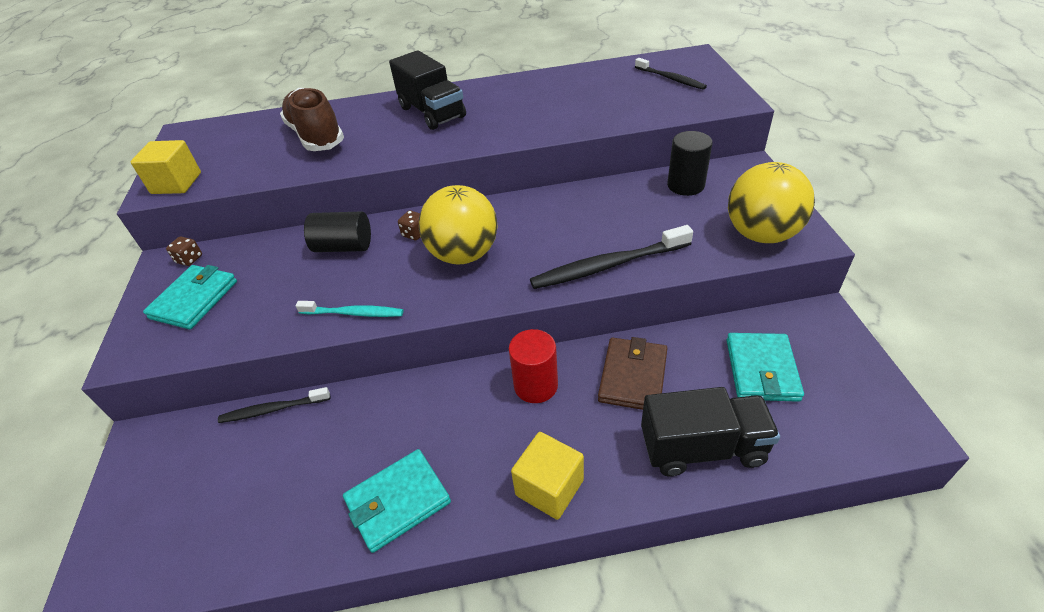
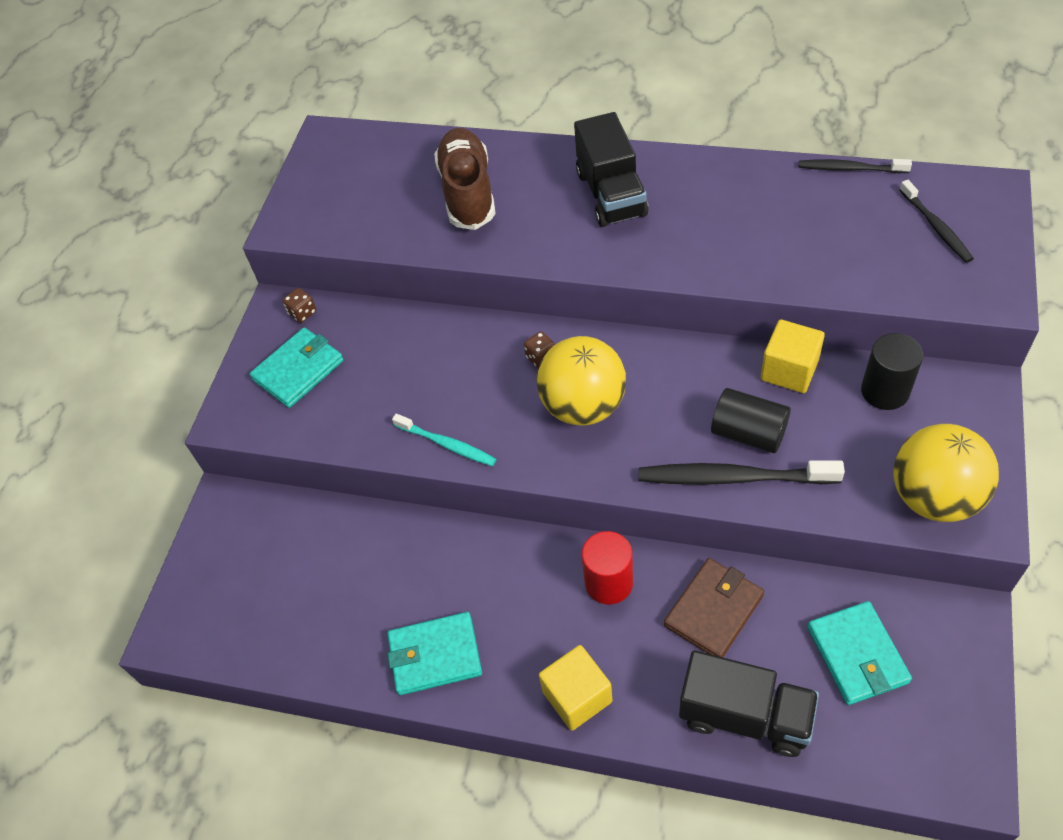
camera: 25 degrees right, 10 degrees up
yellow cube [131,140,201,194] -> yellow cube moved to [761,319,825,393]
black toothbrush [218,387,330,423] -> black toothbrush moved to [799,159,912,173]
black cylinder [304,212,371,252] -> black cylinder moved to [711,388,791,453]
turquoise wallet [727,333,804,402] -> turquoise wallet turned 45 degrees counterclockwise [807,601,912,705]

